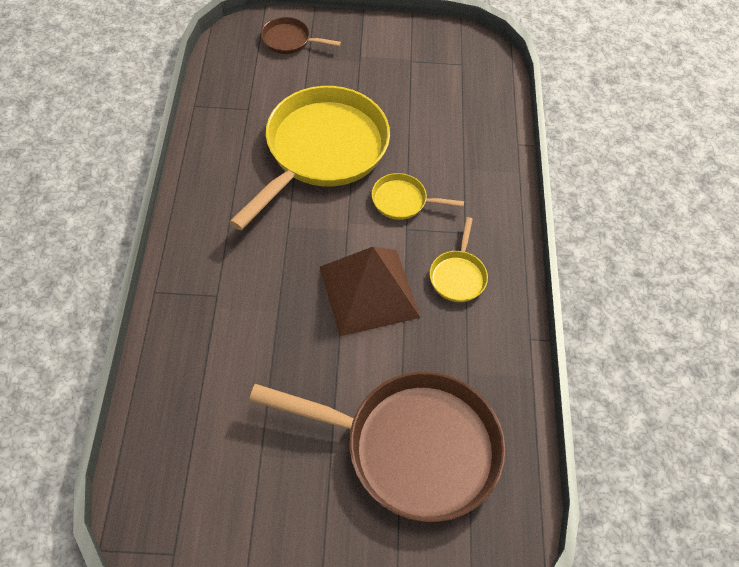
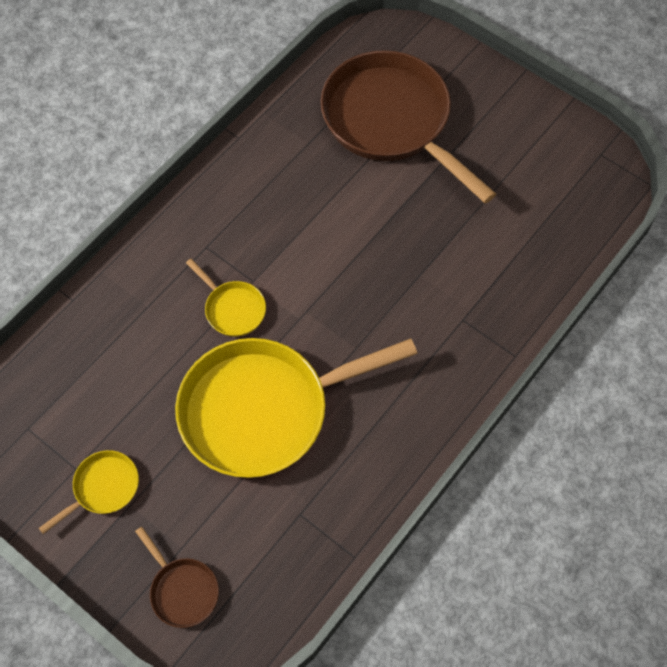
camera: 140 degrees left, 5 degrees up
brown pyramid [320,247,420,336] -> none
yellow pan [429,217,488,302] -> yellow pan moved to [39,450,139,534]

